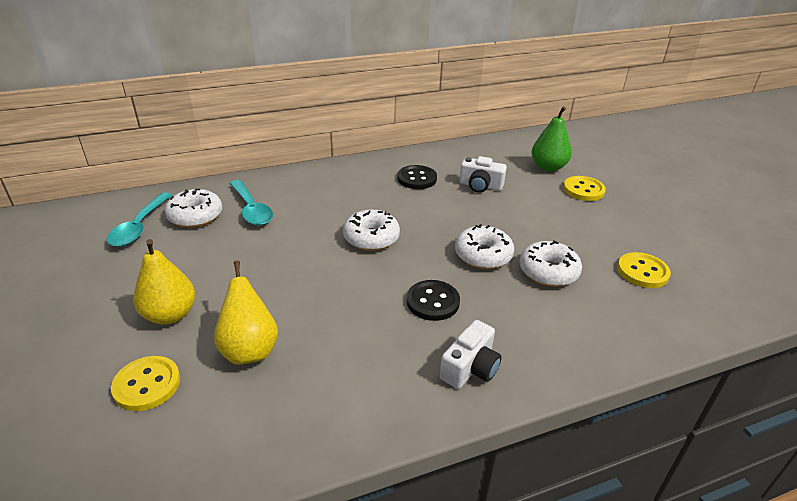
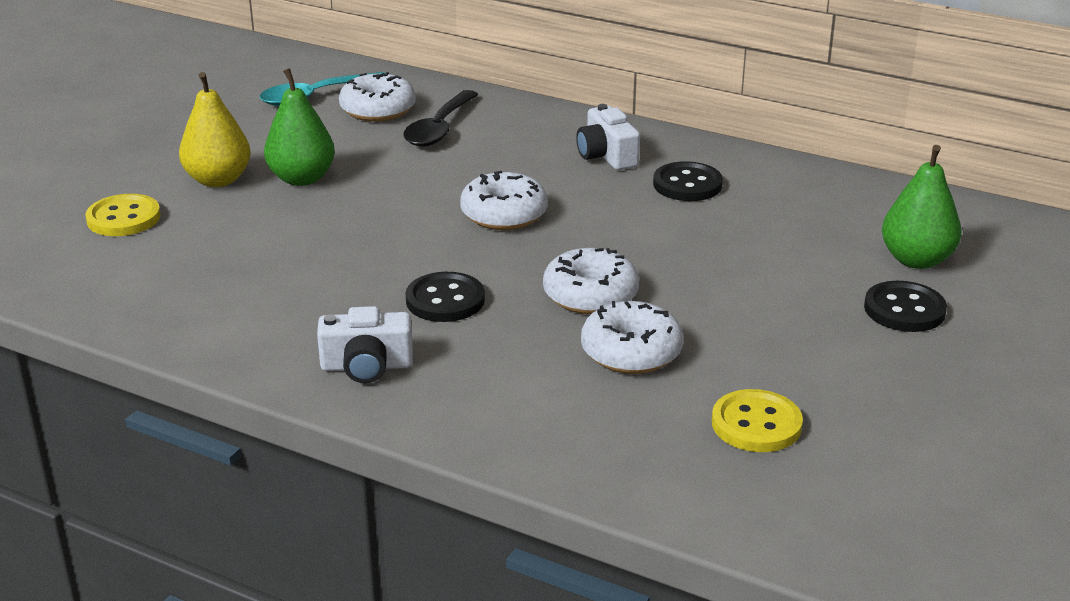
camera: 50 degrees right, 5 degrees down
yellow pear [214,260,278,365] -> none
turquoise spoon [229,180,273,226] -> black spoon [403,90,479,147]
white camera [459,156,507,193] -> white camera moved to [576,104,640,170]
yellow button [563,176,606,201] -> black button [864,281,947,332]
none -> green pear [264,68,335,186]

